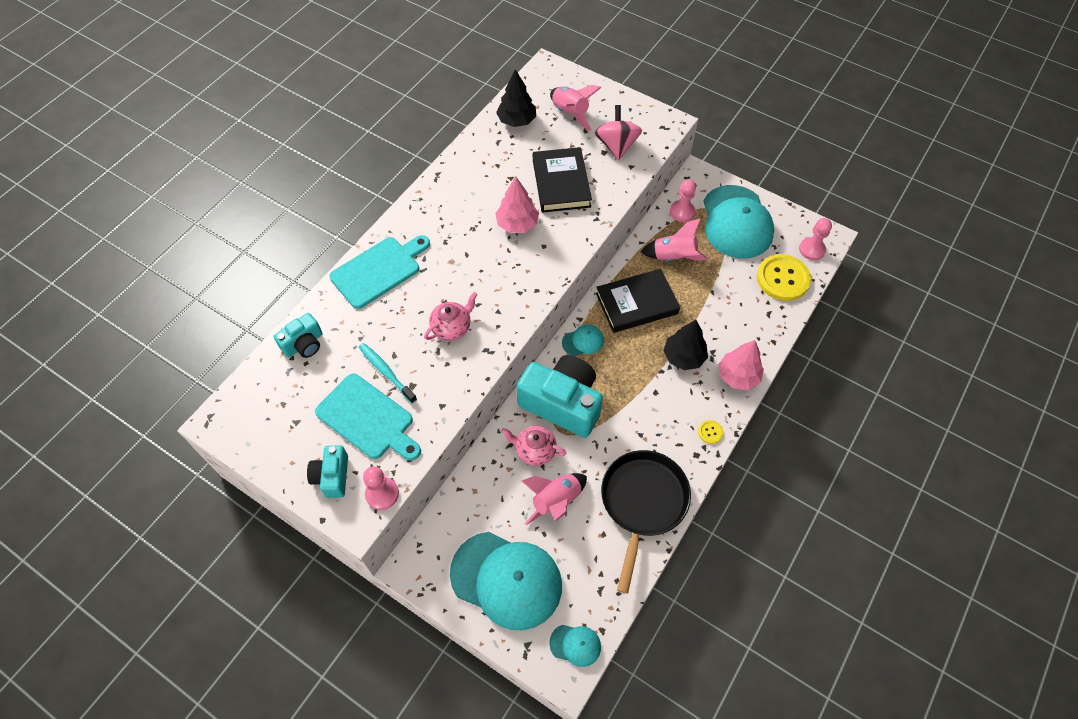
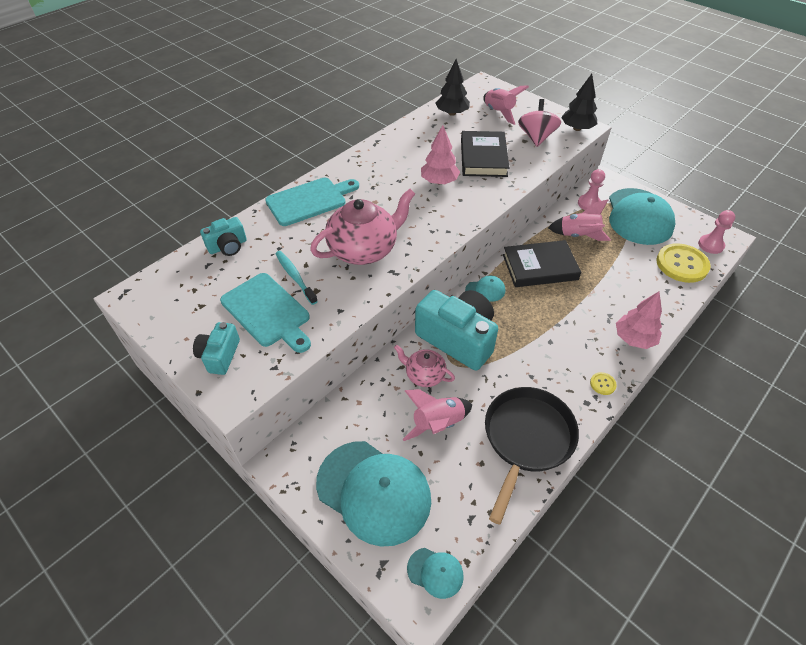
camera: 10 degrees right, 10 degrees down
pink pawn [363,466,399,510] -> none
pink teapot [424,292,478,340] -> pink teapot [310,189,415,265], size x1.83
black tree [663,320,708,370] -> black tree moved to [561,74,597,131]

